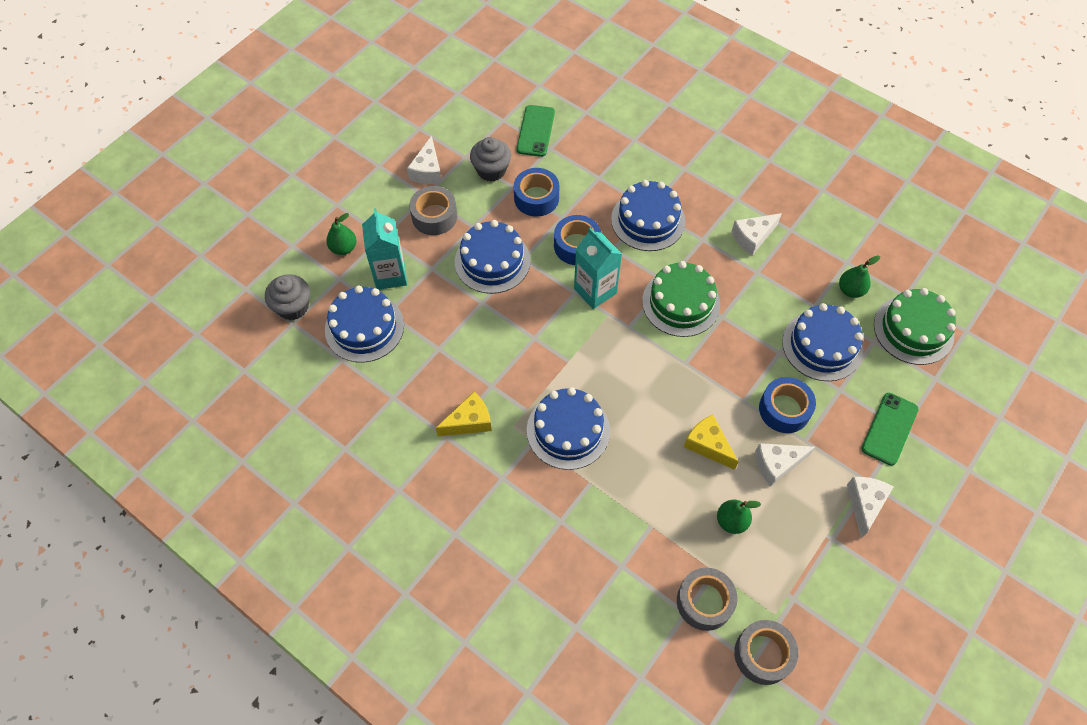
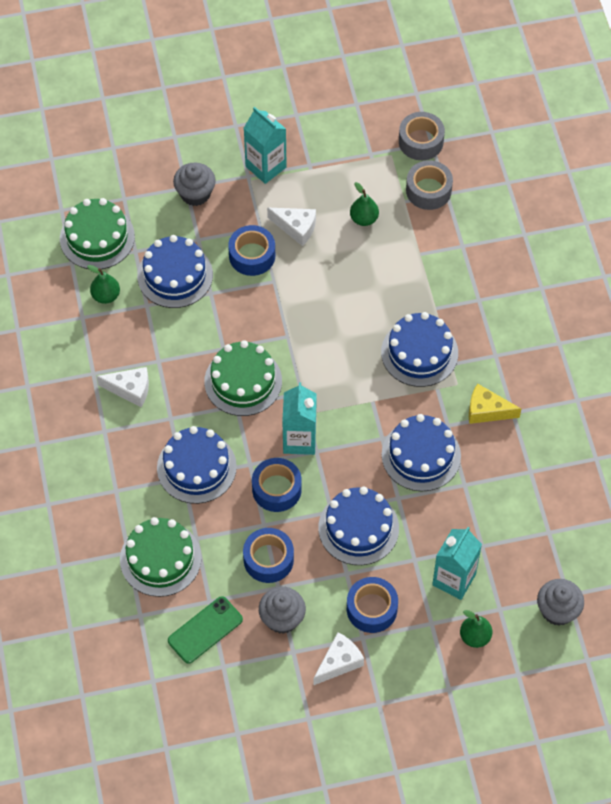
camera: 140 degrees left, 0 degrees up
blue cake [325,286,404,363] -> blue cake moved to [382,414,461,491]
grey tape [409,186,457,235] -> blue tape [347,577,398,633]
yellow cheese [684,415,739,470] -> none
white cheese [847,477,893,538] -> turquoise carton [244,107,287,184]
green phone [861,393,918,466] -> grey cupcake [173,162,216,206]
none -> green cake [120,517,201,597]

